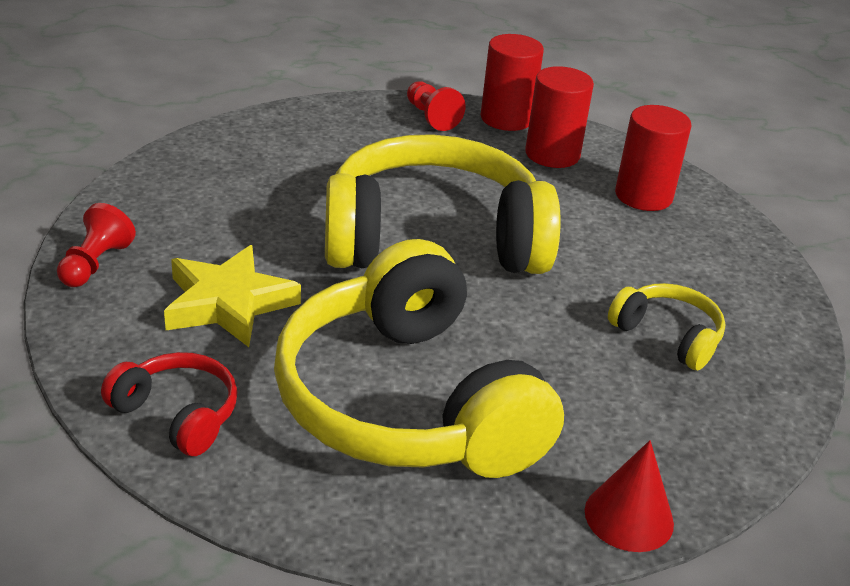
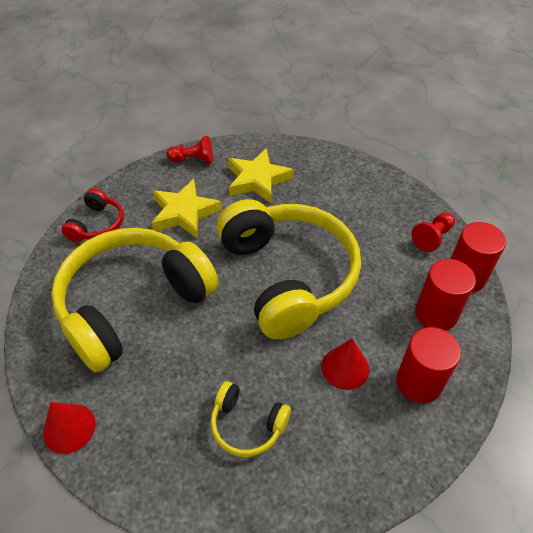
camera: 75 degrees right, 15 degrees up
yellow headphones [608,283,725,371] -> yellow headphones turned 90 degrees clockwise [210,381,291,457]
none -> yellow star [228,148,293,203]
none -> red cone [322,338,369,390]

